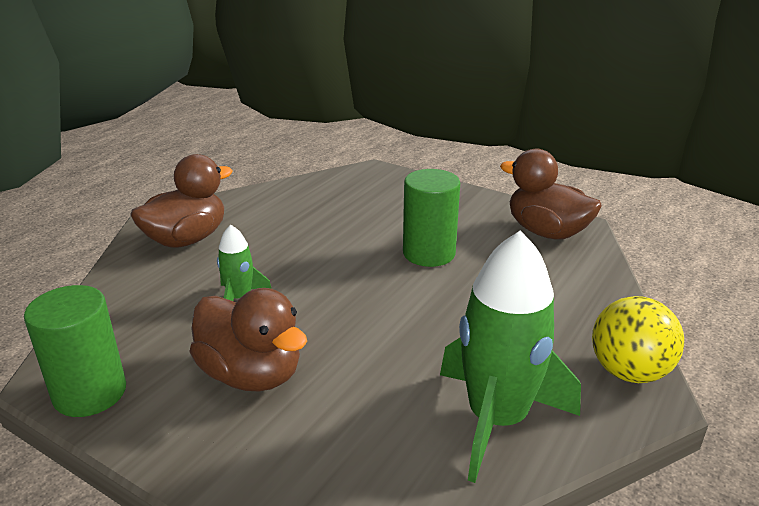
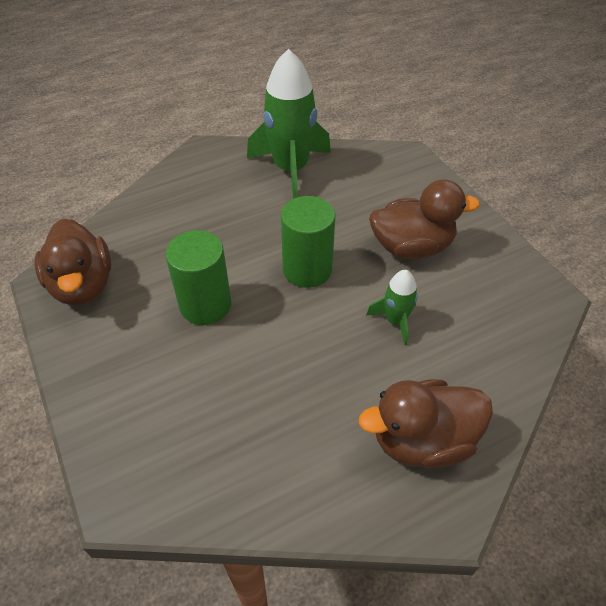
camera: 150 degrees left, 20 degrees up
green cylinder [24,285,126,417] -> green cylinder moved to [281,196,335,288]
brown duck [189,288,307,391] -> brown duck turned 105 degrees clockwise [369,179,480,259]
yellow ball [592,296,684,383] -> none

